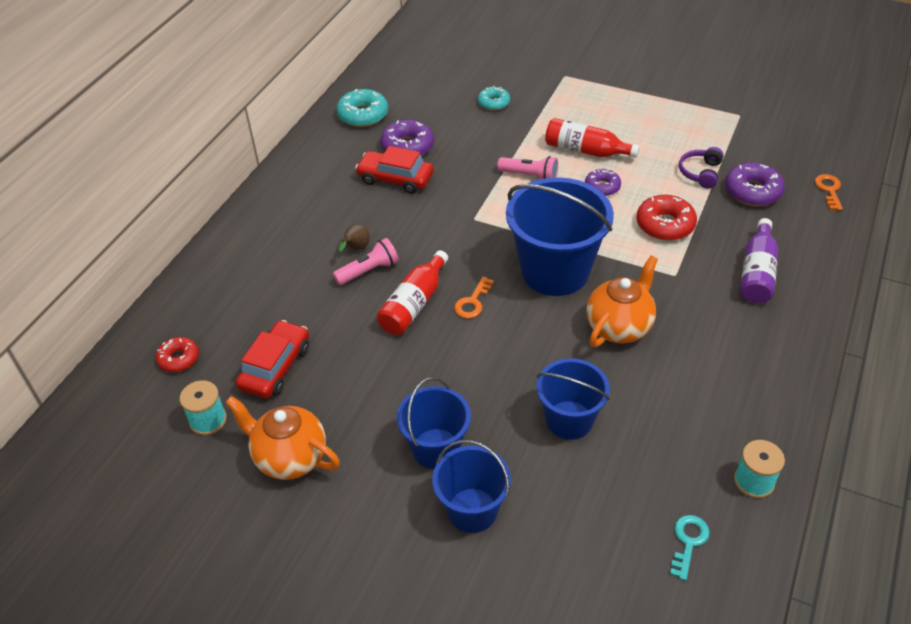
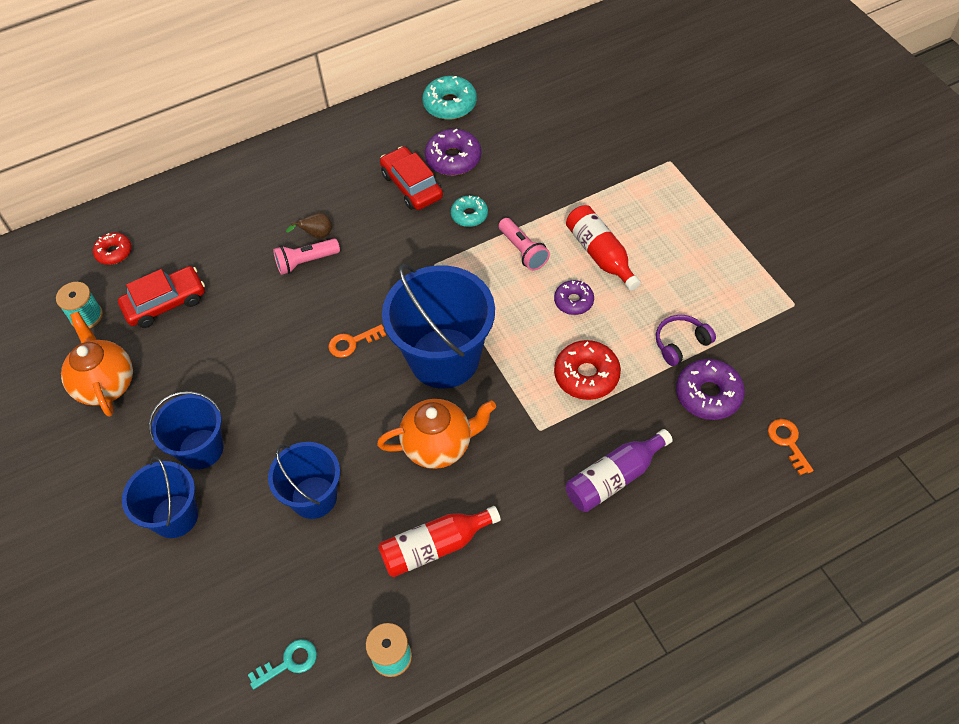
camera: 40 degrees right, 10 degrees up
pink flashlight [333,238,399,285] -> pink flashlight turned 150 degrees clockwise [273,239,340,275]
red bottle [377,250,448,335] -> red bottle moved to [378,506,501,577]
turquoise donut [478,86,510,111] -> turquoise donut moved to [451,195,488,227]
orange key [815,174,843,210] -> orange key turned 60 degrees counterclockwise [768,419,813,475]

